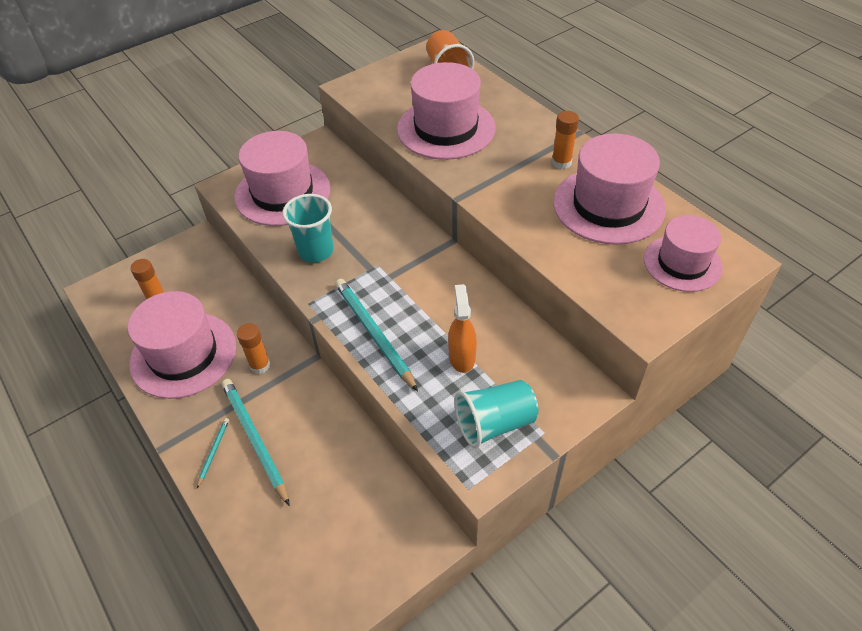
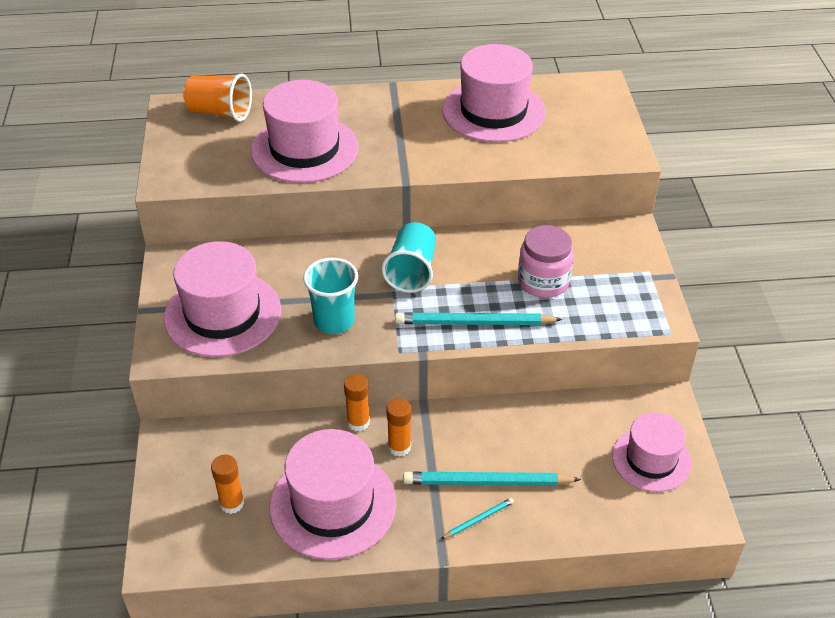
camera: 60 degrees left, 5 degrees down
turquoise pencil [197,418,229,488] -> turquoise pencil turned 105 degrees clockwise [441,498,514,539]
orange spray bottle [448,284,477,373] -> pink jar [518,225,574,298]
turquoise cup [455,380,538,448] -> turquoise cup moved to [382,222,436,293]
orange glue stick [552,111,579,169] -> orange glue stick moved to [344,374,370,431]
pink hat [644,215,723,292] -> pink hat moved to [612,413,691,492]

